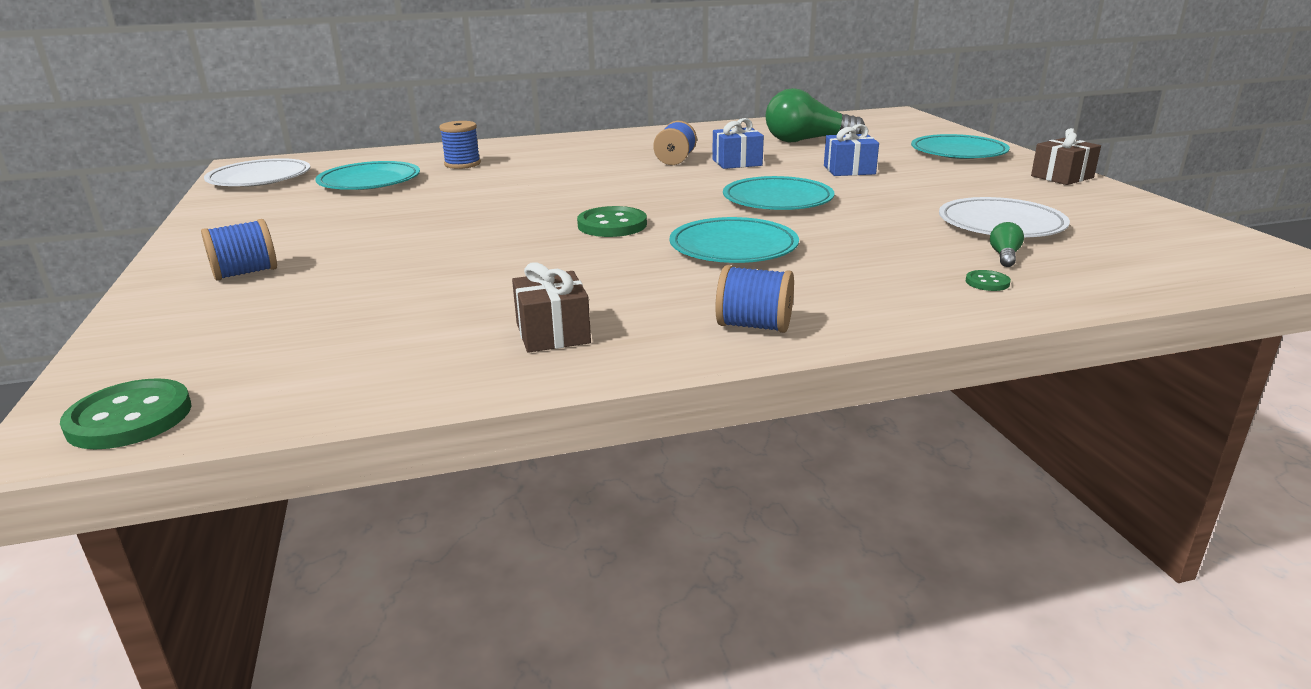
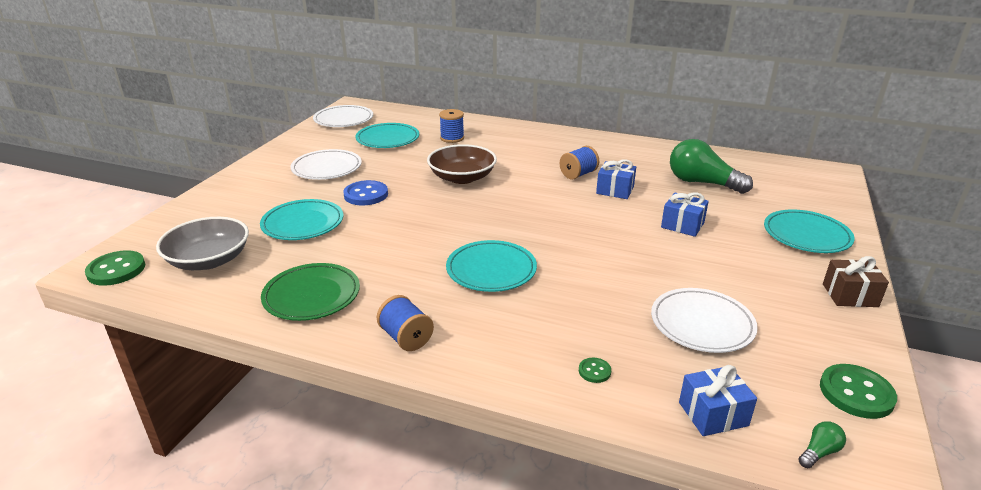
camera: 35 degrees right, 5 degrees up
blue spool [201,219,277,281] -> none
brown gift [512,262,591,353] -> green plate [261,263,360,321]
green button [577,206,647,237] -> green button moved to [820,364,897,419]
turquoise plate [723,176,835,210] -> turquoise plate moved to [260,199,343,240]
green light bulb [990,222,1024,267] -> green light bulb moved to [798,421,846,468]
none -> grey bowl [156,217,249,270]
none -> white plate [291,149,362,180]
none -> blue button [343,180,388,205]
none -> brown bowl [427,144,497,184]
none -> blue gift [679,365,757,436]

